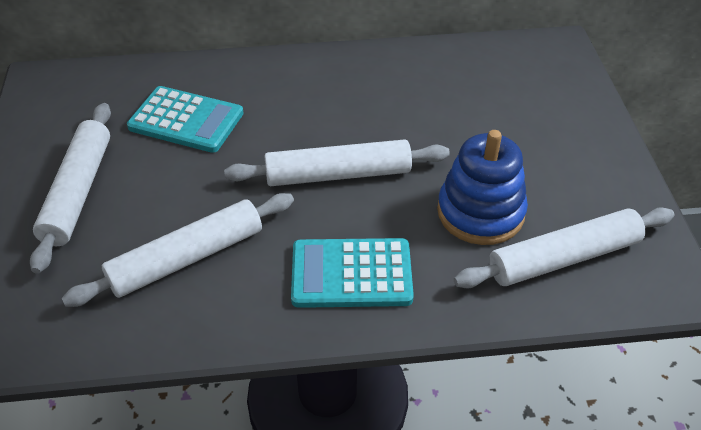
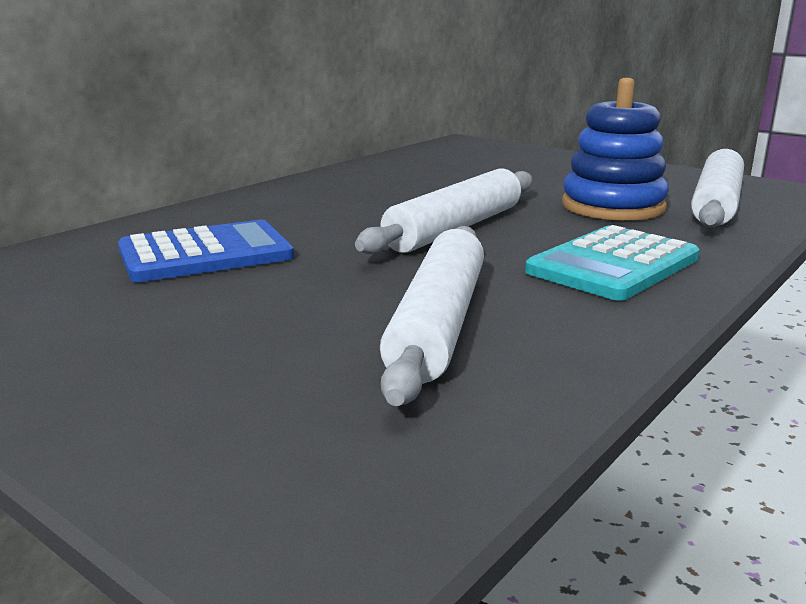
camera: 45 degrees left, 25 degrees down
white rolling pin [30,103,111,274] -> none
turquoise calculator [127,86,244,153] -> blue calculator [118,220,294,282]

